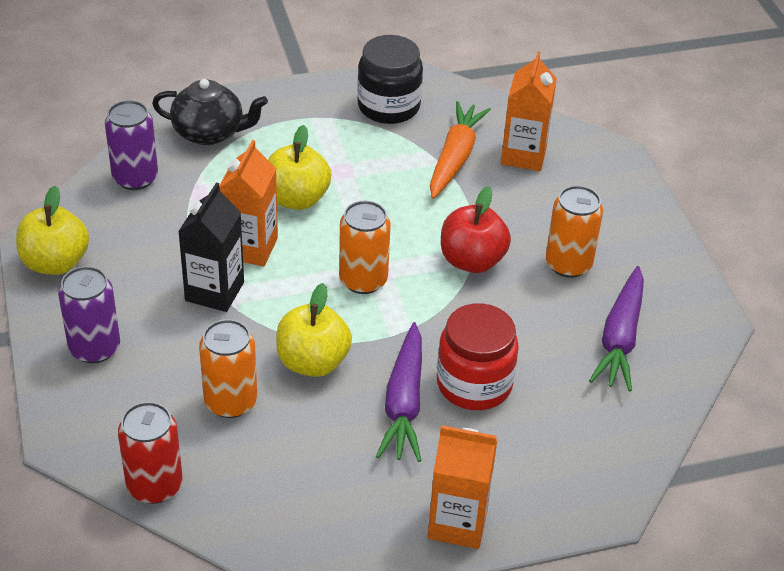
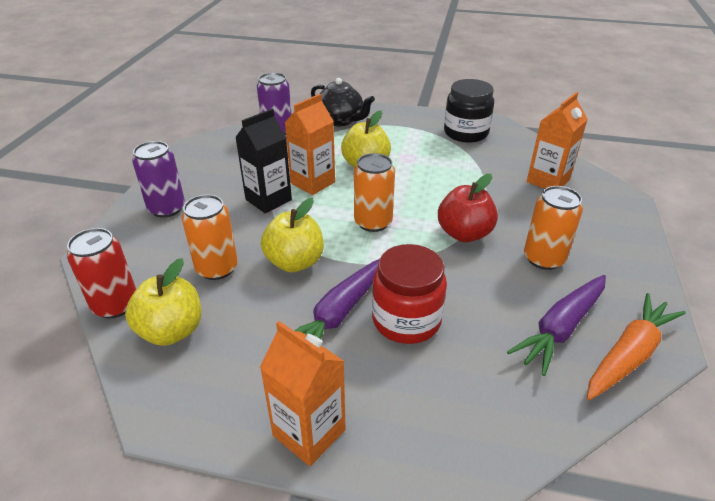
camera: 30 degrees right, 5 degrees down
yellow apple [16,186,89,275] -> yellow apple moved to [125,258,201,346]
orange carrot [430,101,491,199] -> orange carrot moved to [587,293,686,400]

